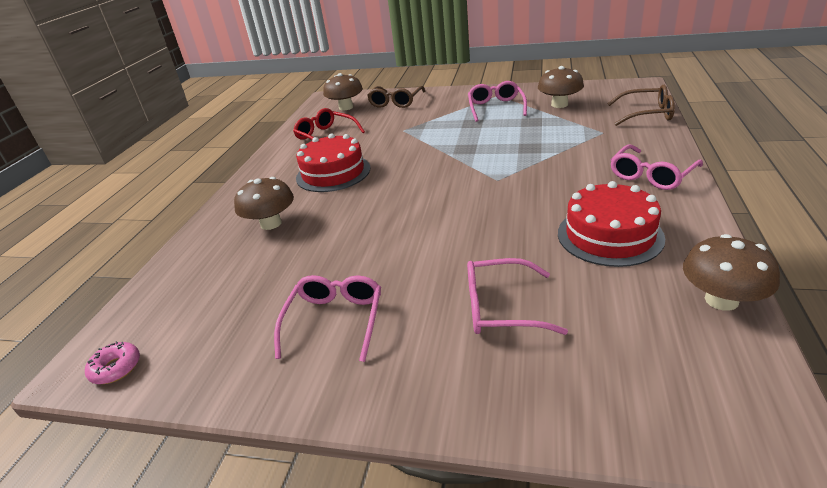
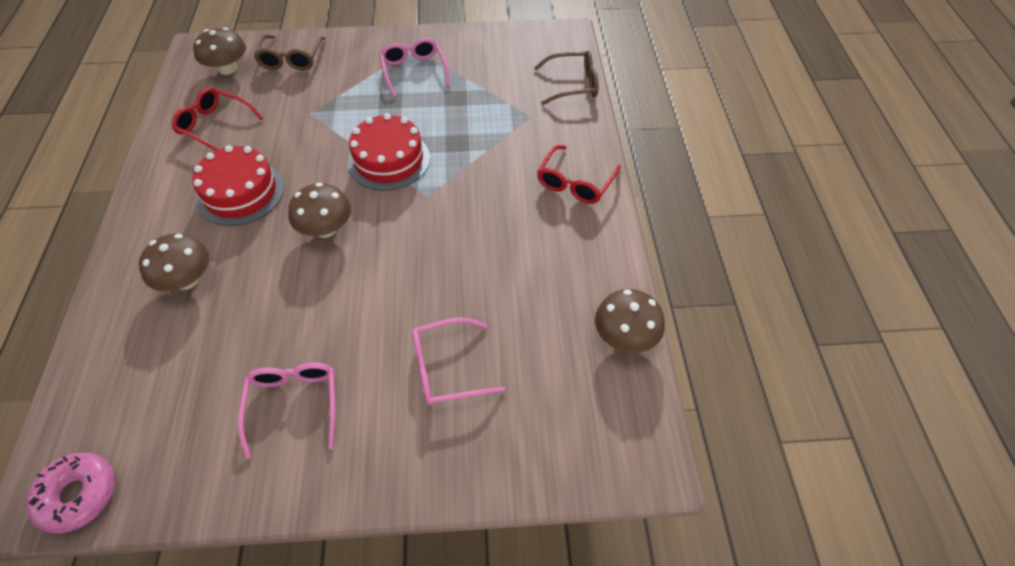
camera: 20 degrees left, 20 degrees up
pink donut [85,341,140,384] -> pink donut [26,453,115,534], size x1.57
brown mushroom [538,66,584,108] -> brown mushroom moved to [288,183,351,238]
red cake [558,181,665,267] -> red cake moved to [347,113,430,190]
pink glasses [611,145,703,190] -> red glasses [537,145,621,204]

